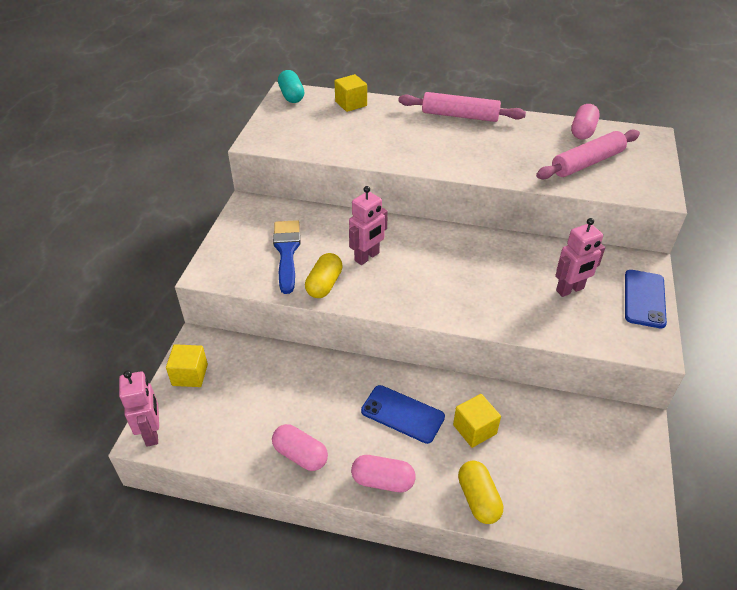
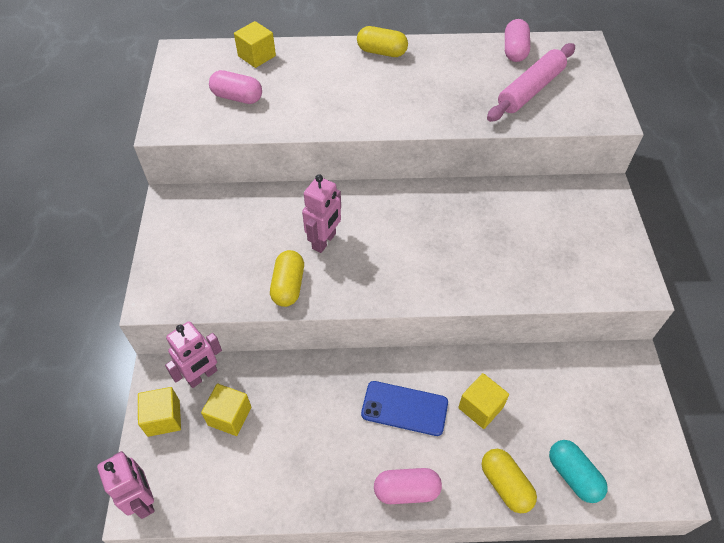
camera: 15 degrees left, 10 degrees up
pink capsule [272,424,328,471] -> pink capsule moved to [209,70,262,104]
blue brush [273,220,300,294] -> none
turquoise capsule [278,70,304,103] -> turquoise capsule moved to [549,440,608,503]
pink rolling pin [398,92,526,122] -> yellow capsule [357,26,408,57]
pink robot [555,218,605,297] -> pink robot moved to [165,321,222,388]
blue phone [625,270,667,328] -> none
none -> yellow cube [201,384,251,436]

